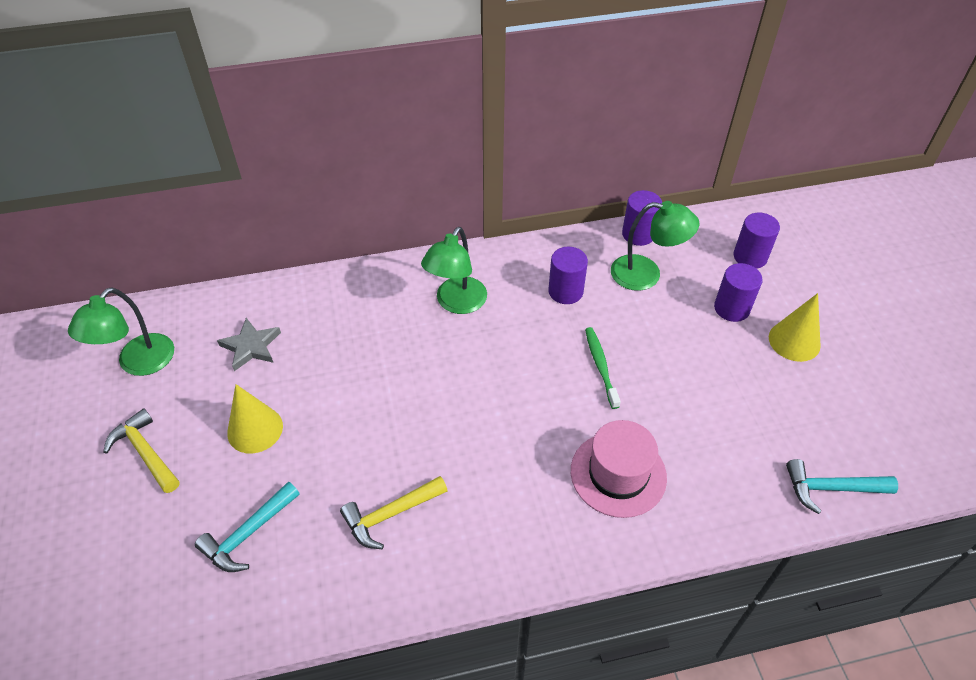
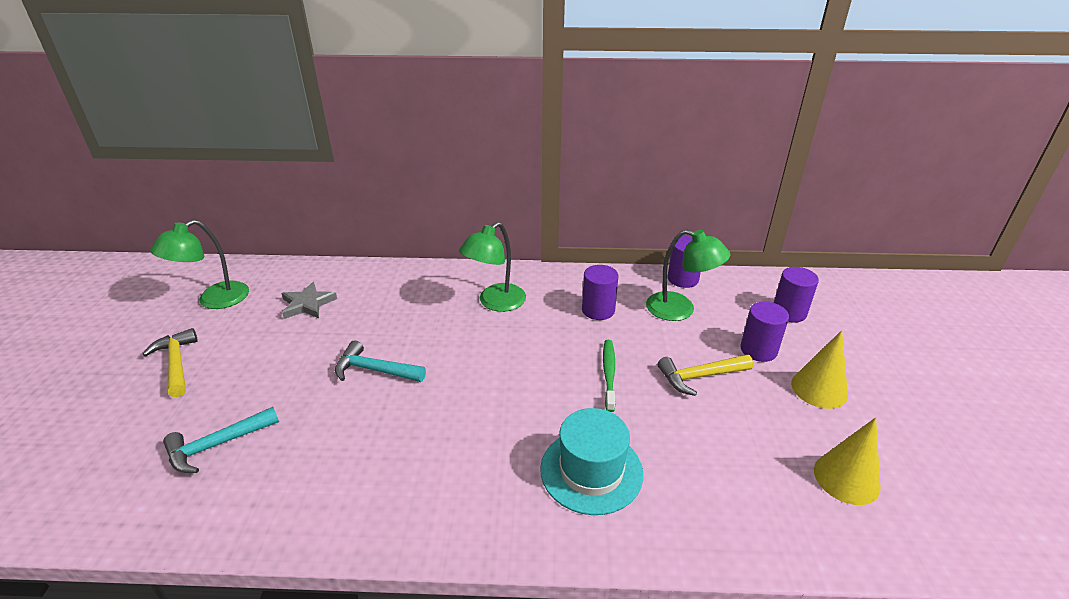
camera: 15 degrees right, 15 degrees down
yellow cone [227,384,283,454] -> yellow cone moved to [814,417,881,505]
yellow hammer [340,476,448,549] -> yellow hammer moved to [658,355,753,396]
pink hat [571,420,667,518] -> turquoise hat [540,408,643,515]
turquoise hammer [786,459,898,514] -> turquoise hammer moved to [335,340,426,382]

